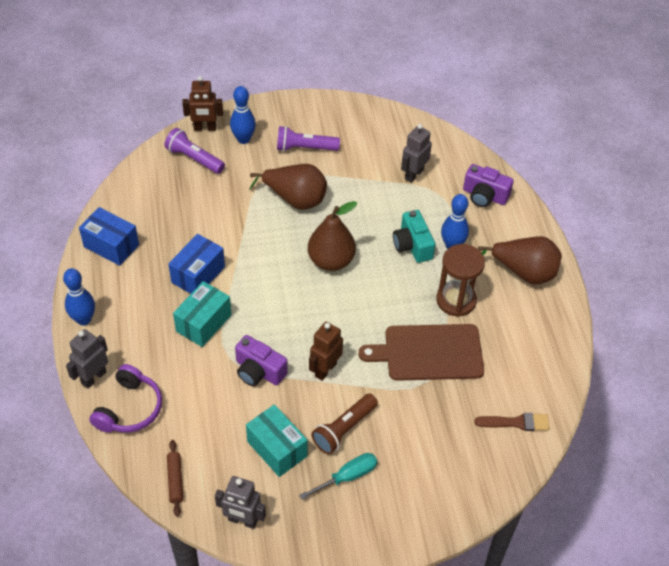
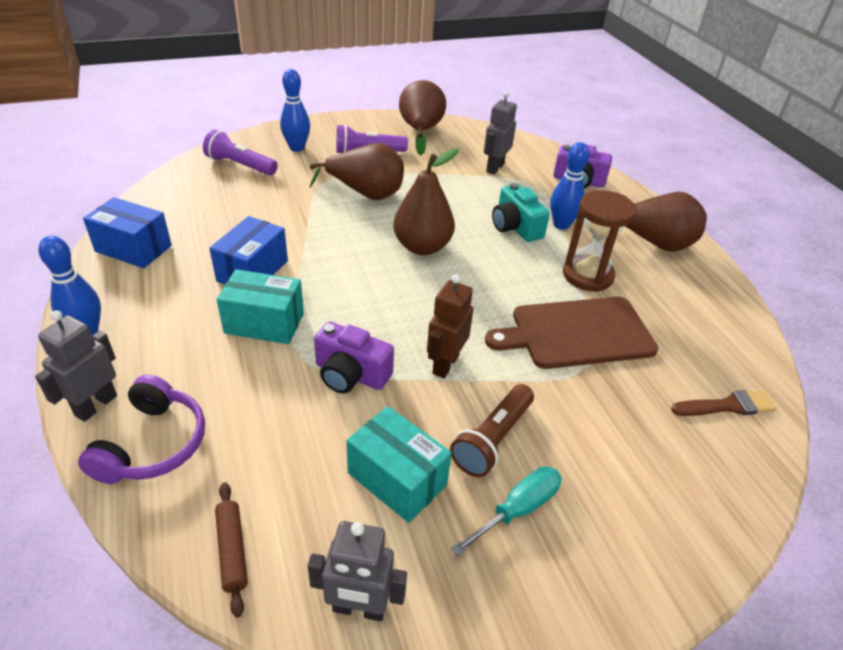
camera: 10 degrees left, 10 degrees down
turquoise box [173,281,232,347] -> turquoise box turned 75 degrees clockwise [217,269,304,344]
brown robot [182,76,223,131] -> none
none -> brown pear [399,80,446,155]

